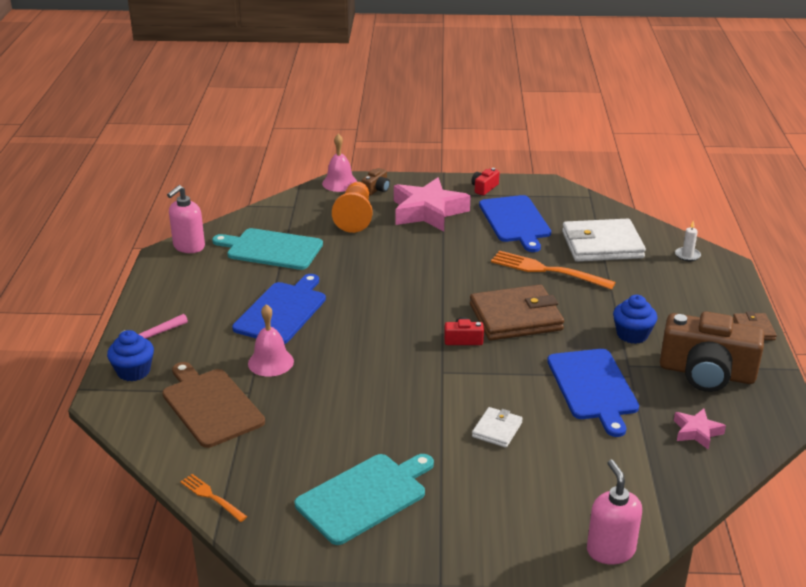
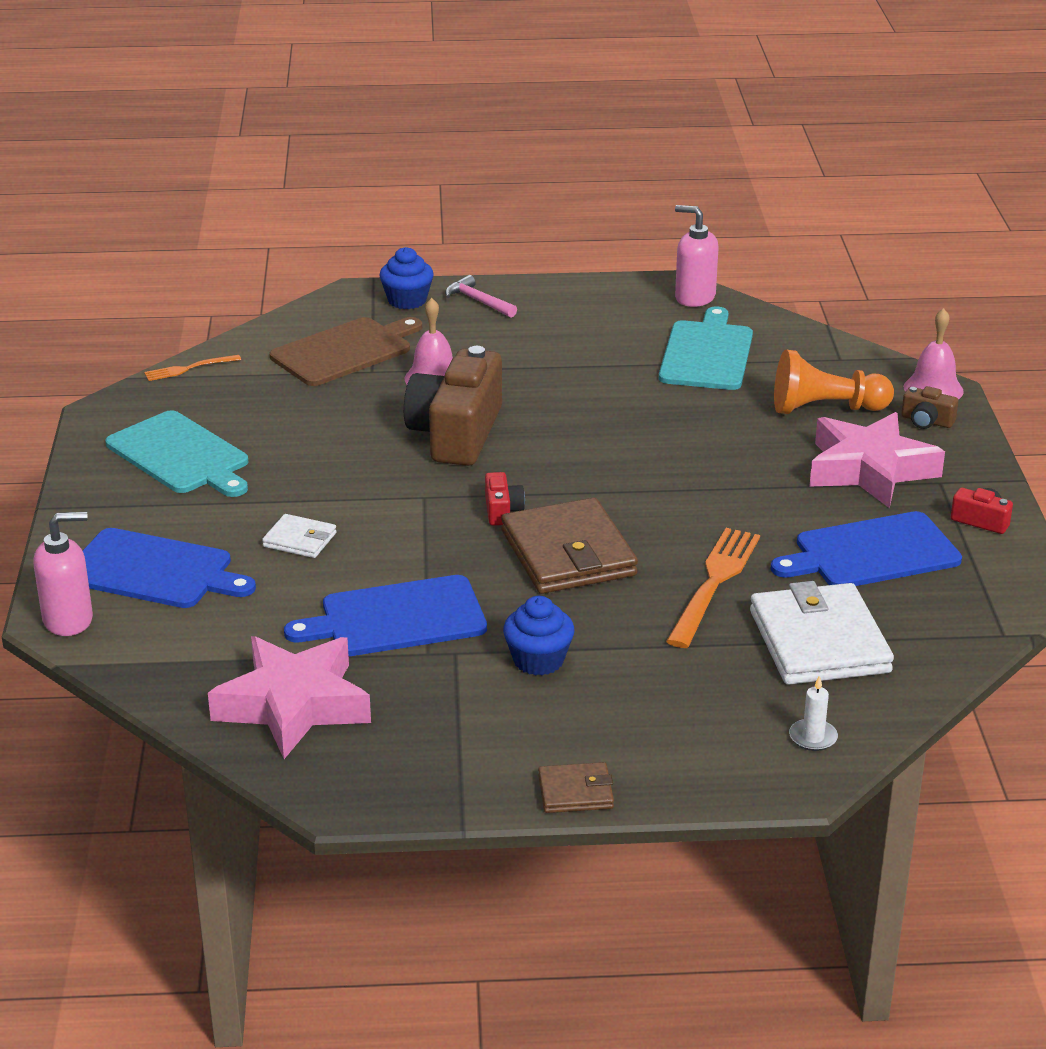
camera: 85 degrees right, 0 degrees up
orange fork [180,474,247,522] -> orange fork turned 150 degrees counterclockwise [144,355,241,381]
blue cutting board [232,274,326,344] -> blue cutting board moved to [83,528,256,608]
brown camera [660,311,764,392] -> brown camera moved to [404,346,502,466]
pink star [674,409,726,450] -> pink star [208,636,371,759], size x2.09

